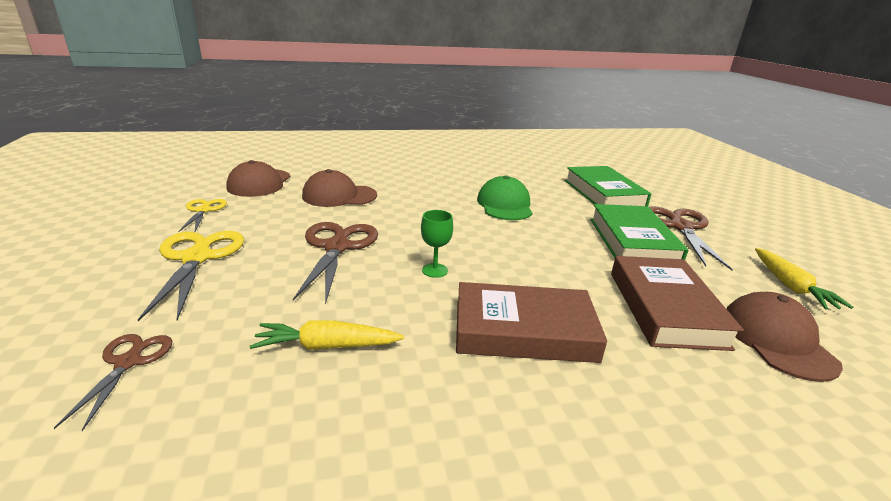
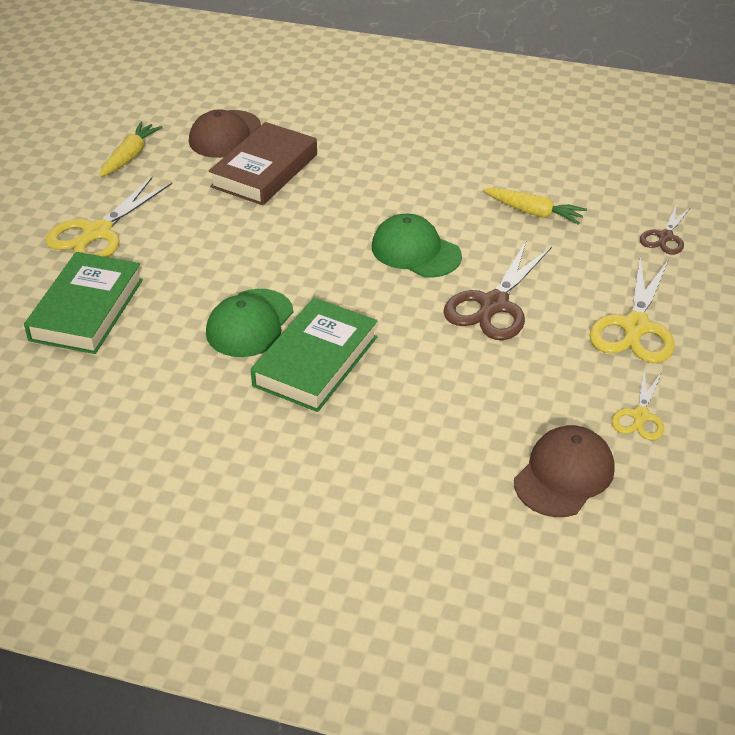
camera: 150 degrees left, 15 degrees up
brown cap [302,169,377,207] -> none
green goblet [421,210,453,278] -> green cap [372,214,462,278]
brown book [456,282,607,363] -> none
green book [590,204,688,260] -> green book moved to [251,298,377,412]
brown scissors [649,206,733,270] -> yellow scissors [46,177,172,257]

